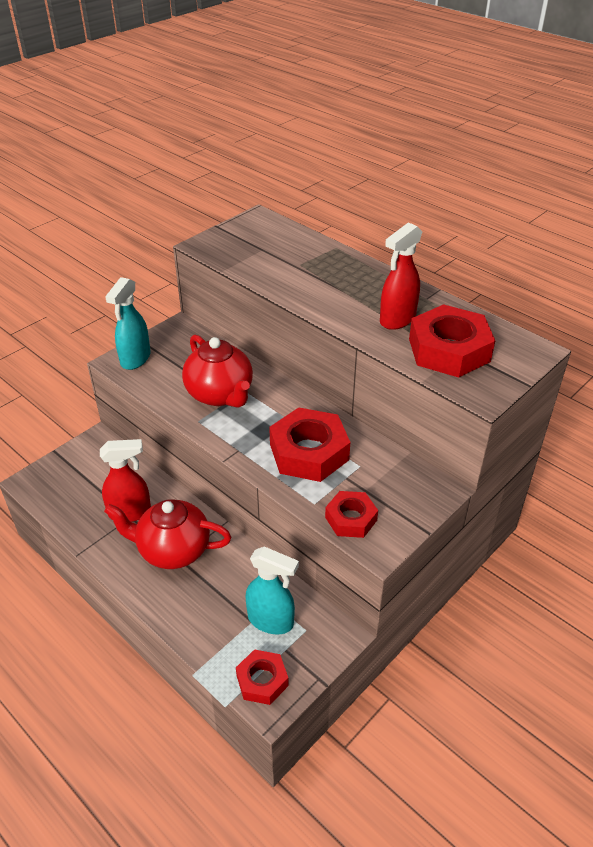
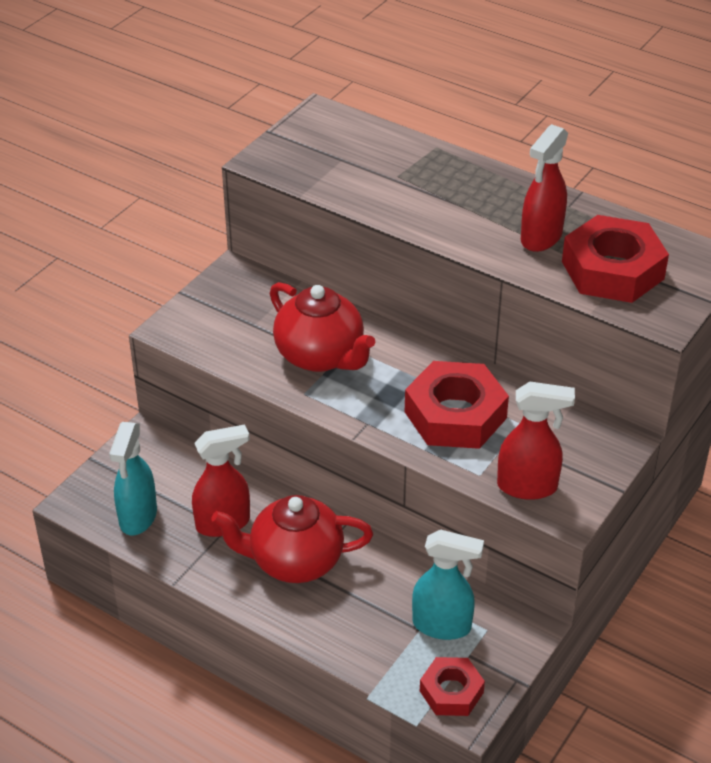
camera: 10 degrees left, 0 degrees up
turquoise spray bottle [105,277,151,370] -> turquoise spray bottle moved to [109,422,157,535]
red nut [325,491,378,538] -> red spray bottle [497,382,575,500]

